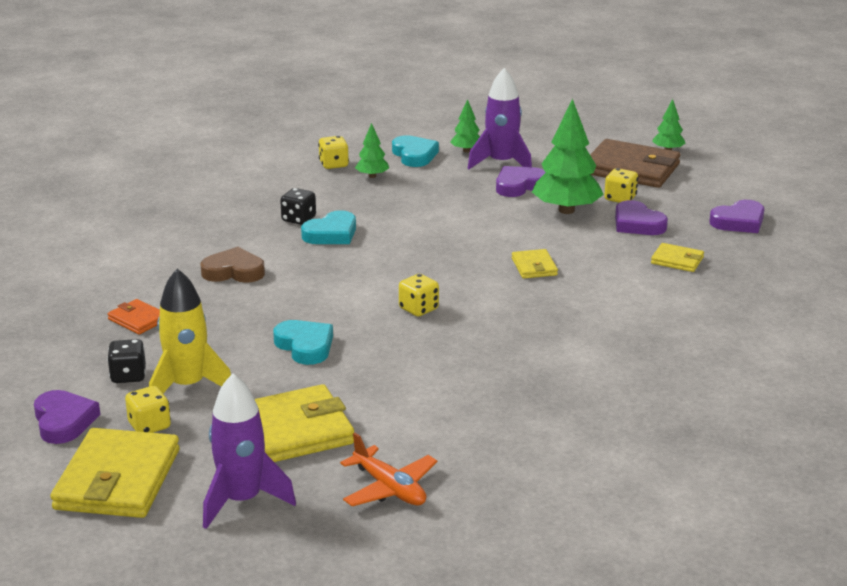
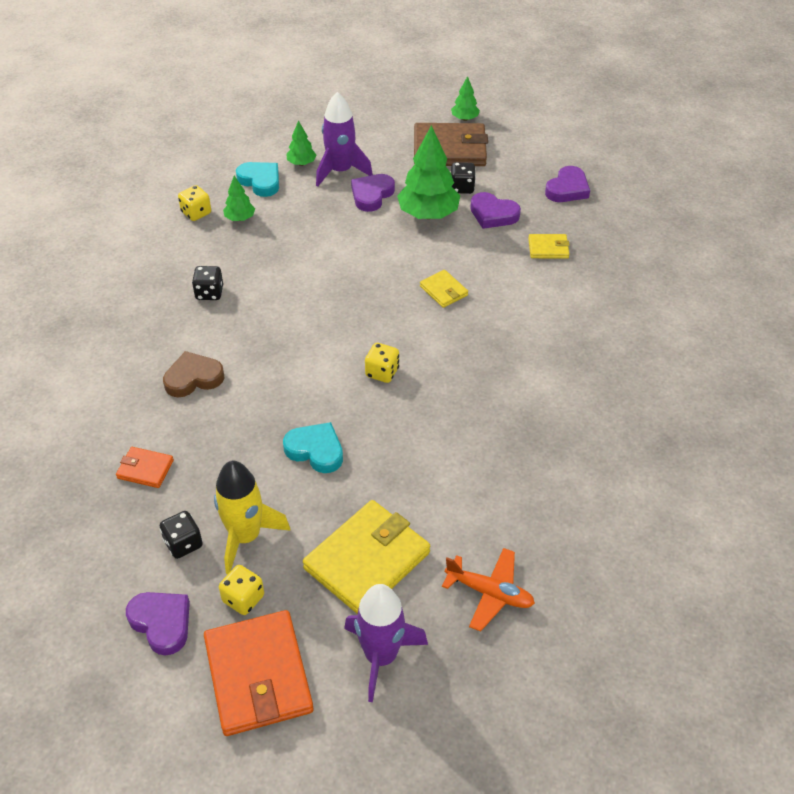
camera: 25 degrees left, 20 degrees up
yellow wallet [50,428,180,518] -> orange wallet [204,610,314,736]
turquoise heart [301,210,356,244] -> none
yellow dice [604,168,638,203] -> black dice [451,162,476,194]

